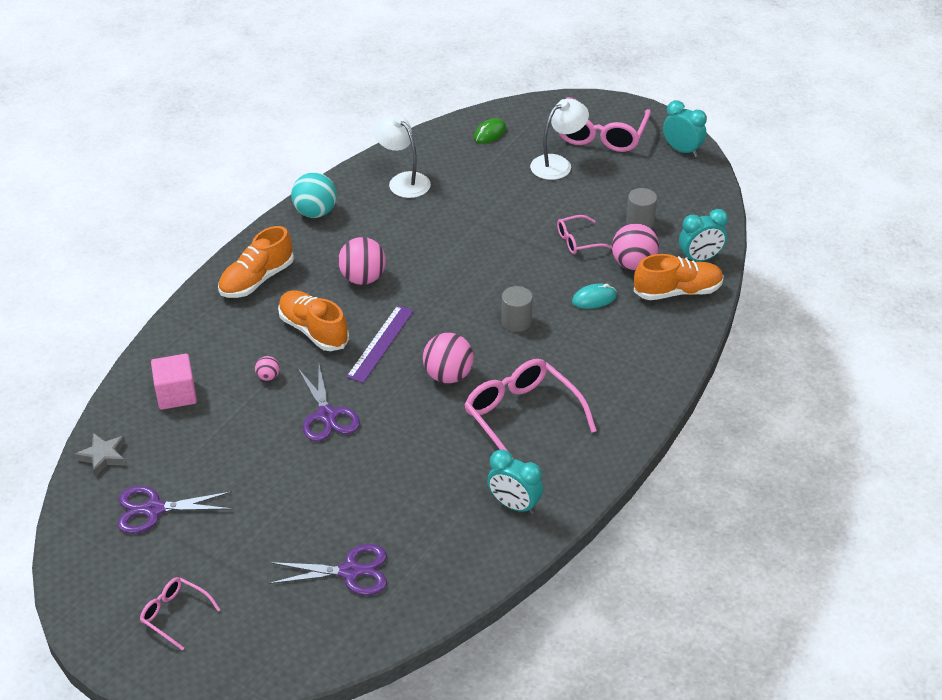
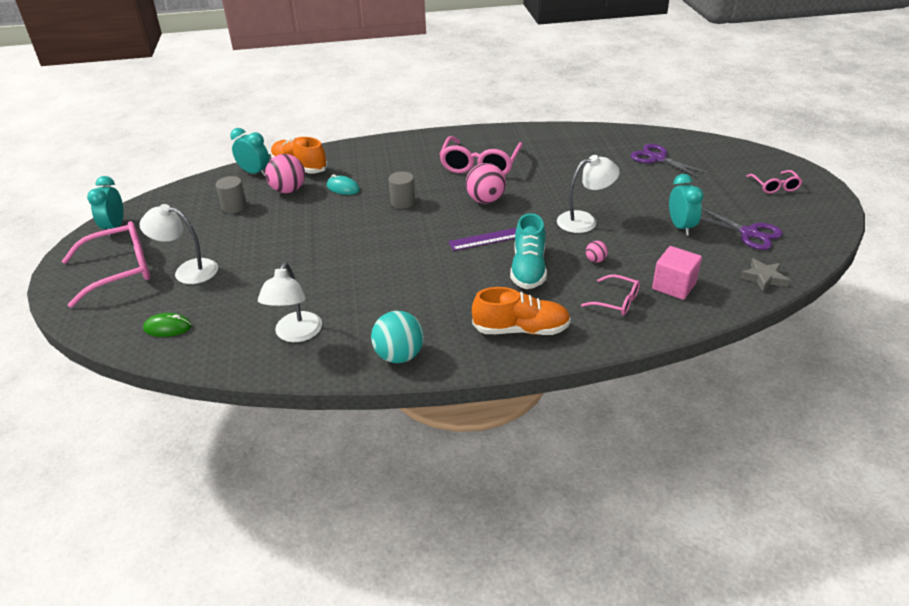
camera: 130 degrees left, 5 degrees down
orange shoe [278,290,349,351] -> turquoise shoe [510,213,547,289]
purple scissors [298,365,360,442] -> white lamp [557,155,620,233]
pink ball [338,237,386,285] -> none
turquoise clock [487,450,543,515] -> turquoise clock moved to [669,174,704,236]
pink glasses [557,215,612,254] -> pink glasses moved to [581,274,640,316]

